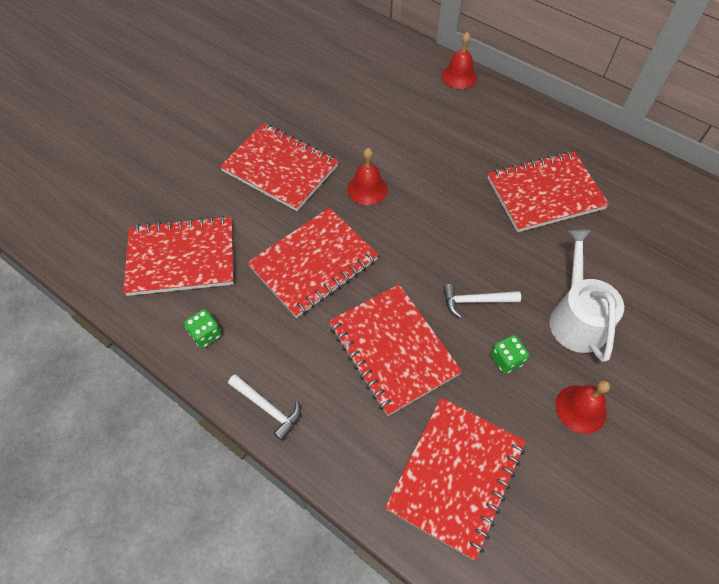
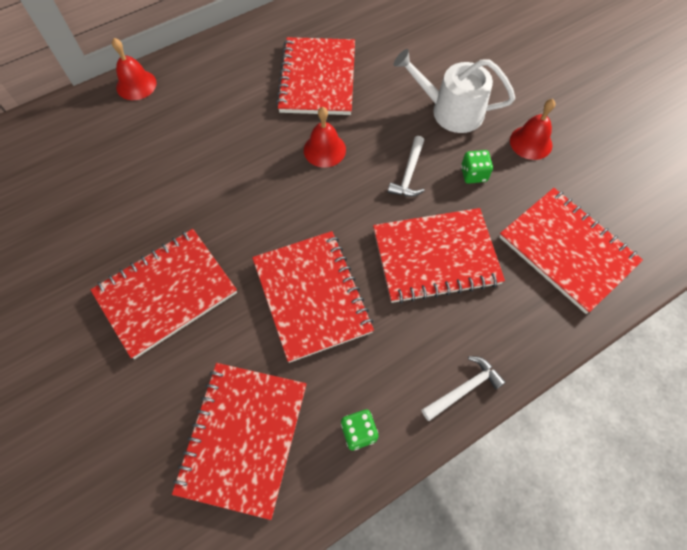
camera: 70 degrees left, 5 degrees up
red bell [347,148,388,205] -> red bell moved to [304,107,346,168]

